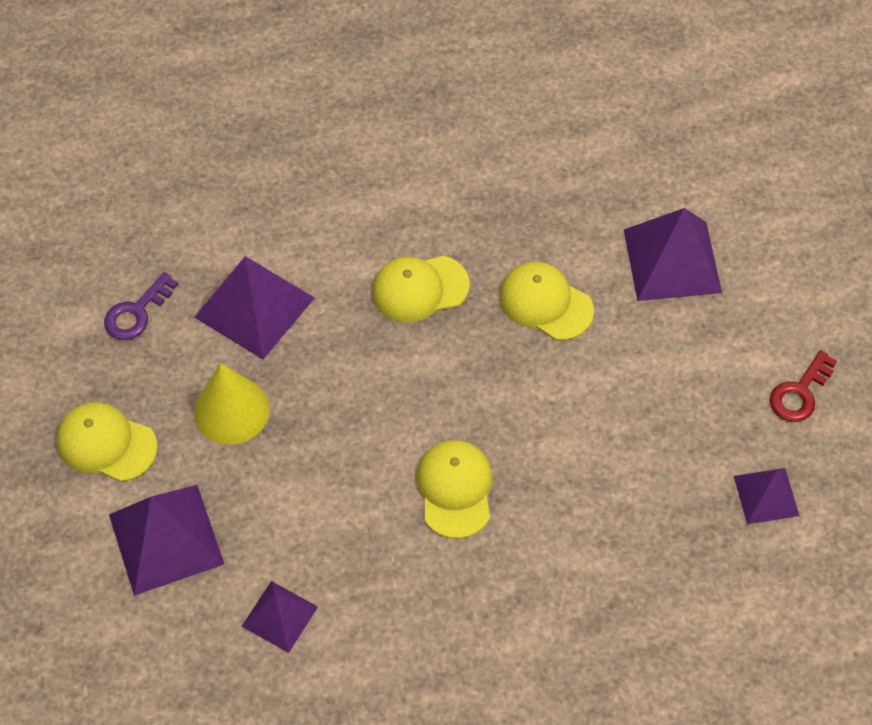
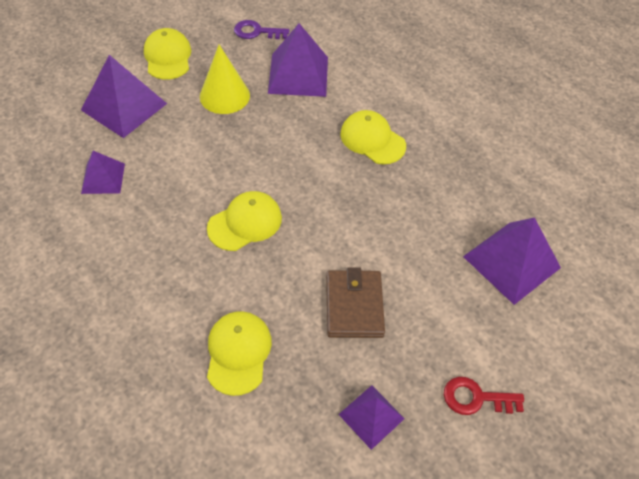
camera: 55 degrees right, 5 degrees down
yellow cap [500,262,594,340] -> yellow cap moved to [207,311,272,396]
none -> brown wallet [326,267,385,338]

